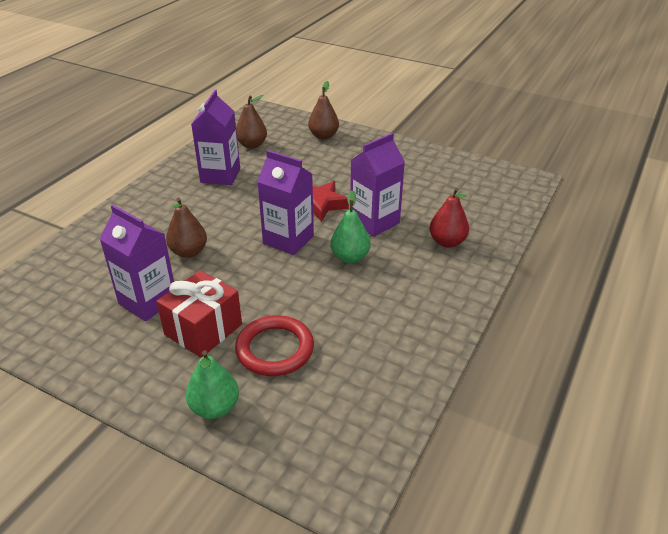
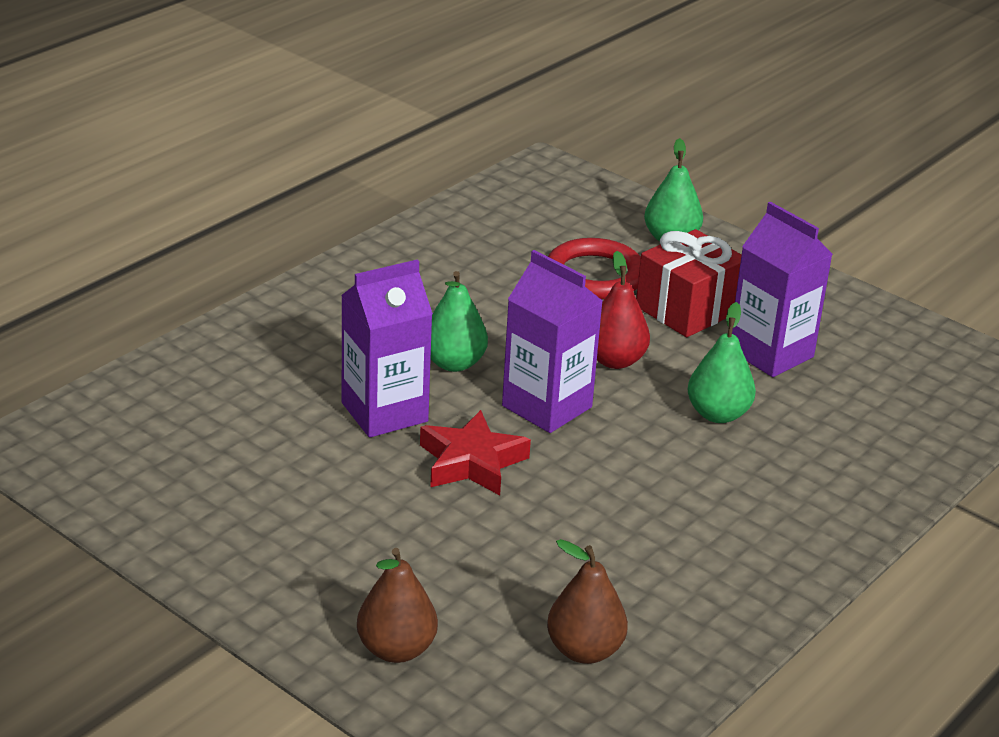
camera: 170 degrees left, 5 degrees down
brown pear [166,198,207,258] -> green pear [688,302,756,423]
purple carton [191,90,240,185] -> none
red pear [429,188,469,248] -> red pear moved to [597,251,650,369]

